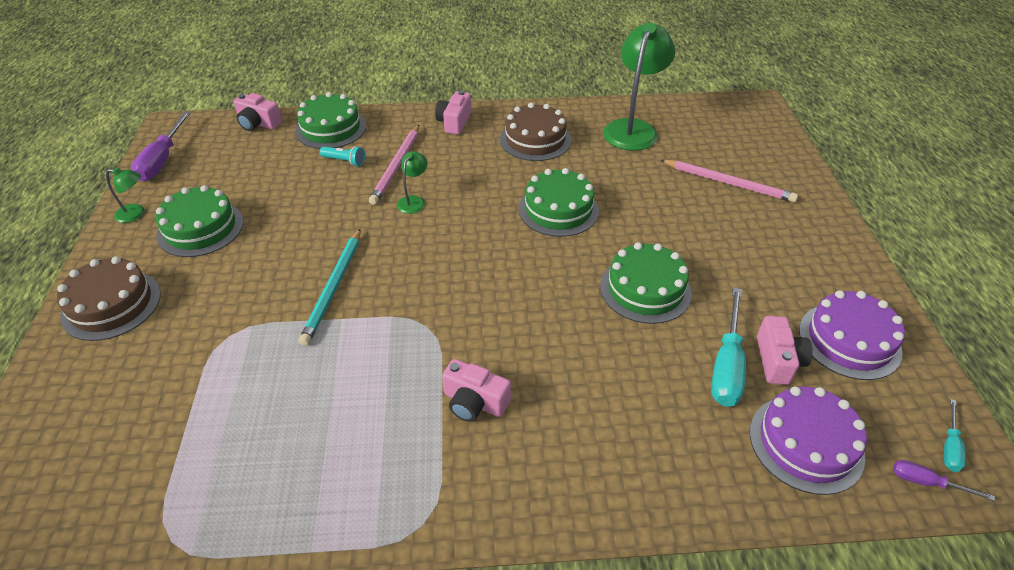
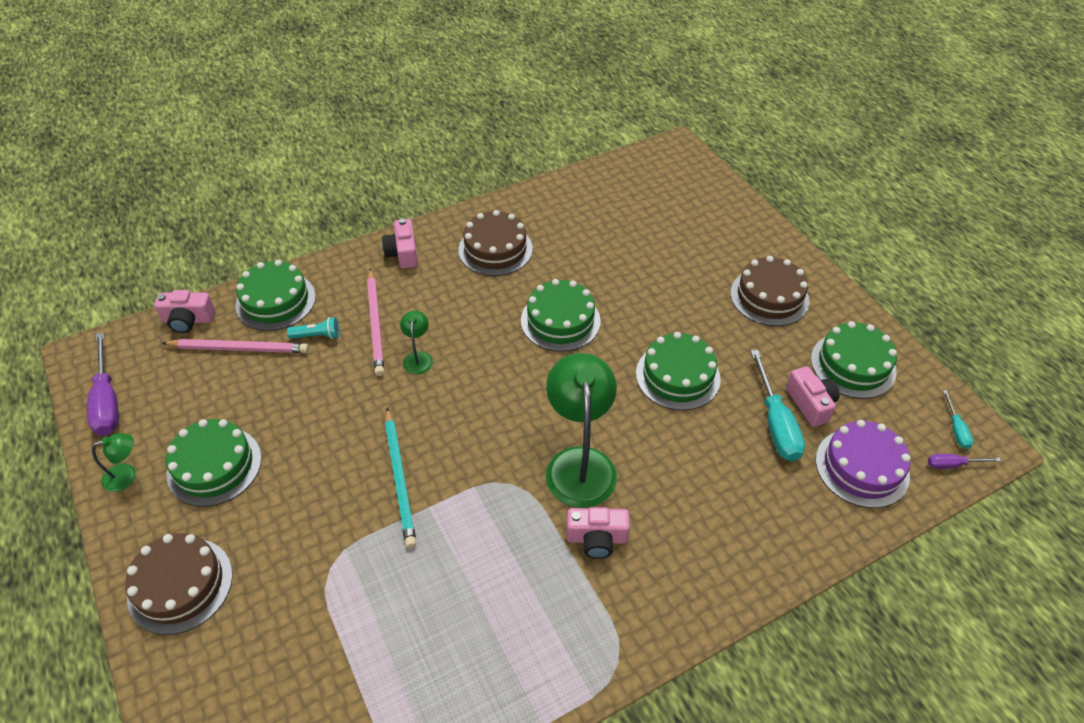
camera: 25 degrees left, 5 degrees up
green lamp [603,23,675,151] -> green lamp moved to [546,353,617,508]
pink pencil [660,160,798,202] -> pink pencil moved to [162,339,309,353]
purple cake [799,290,905,380] -> green cake [811,321,897,399]
none -> brown cake [730,256,810,326]

